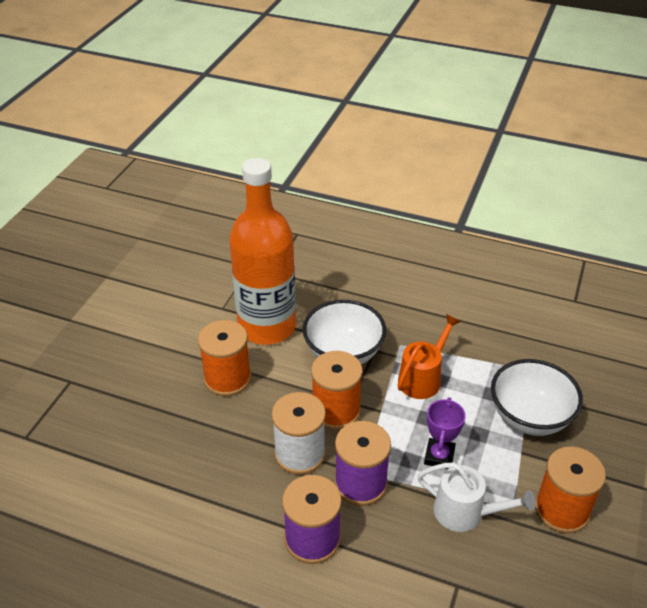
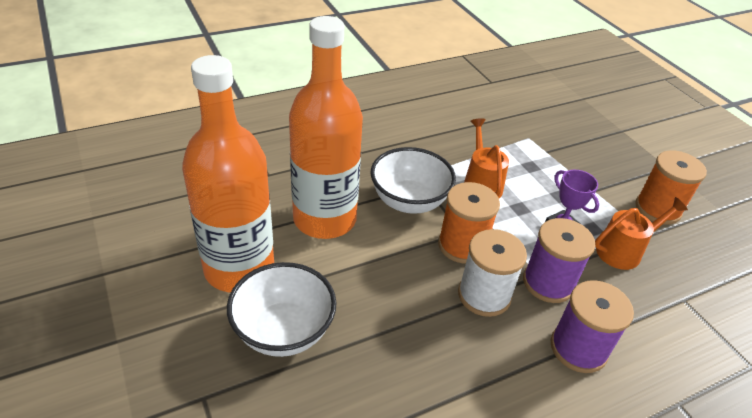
camera: 50 degrees left, 0 degrees up
orange spool [198,320,251,396] -> none
white watering can [417,462,536,532] -> orange watering can [595,197,688,270]
white bowl [491,359,583,436] -> white bowl moved to [227,262,337,357]
none -> orange bottle [182,55,274,292]

